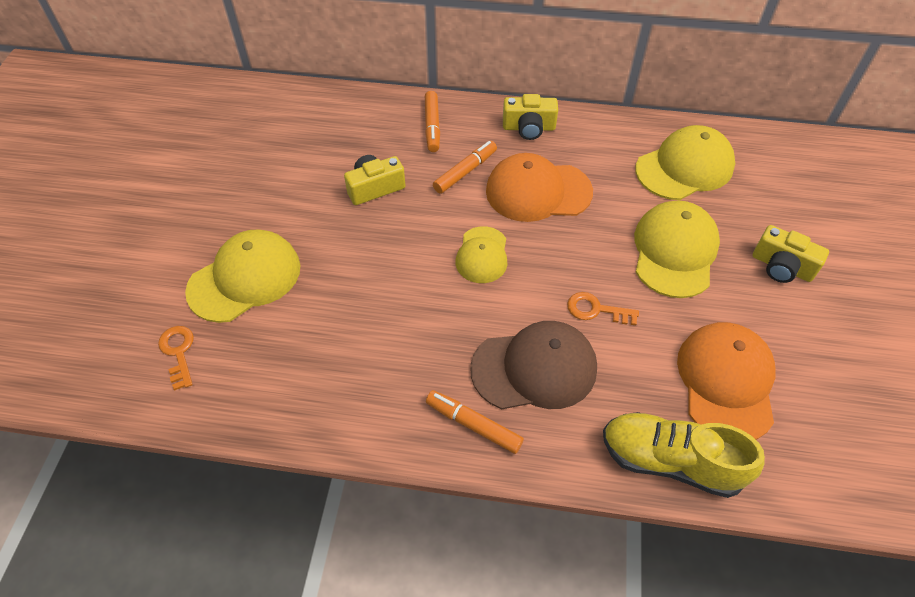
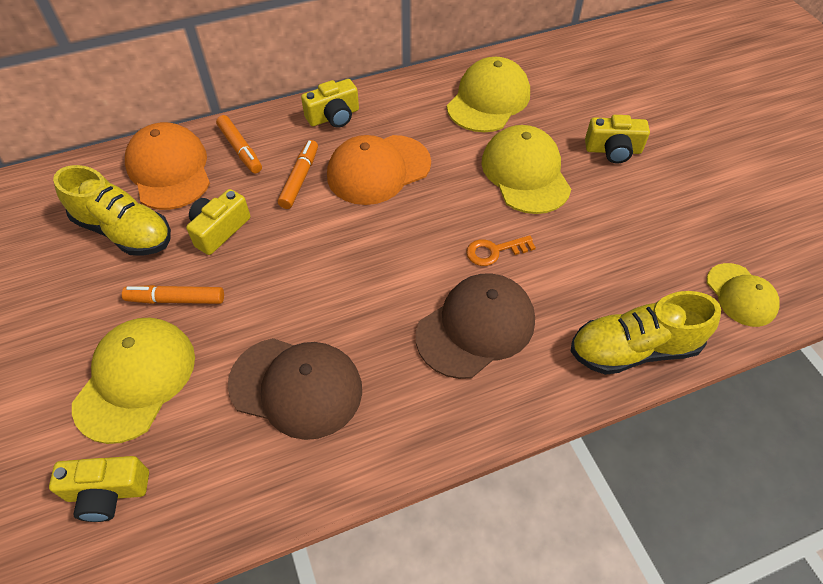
camera: 30 degrees left, 0 degrees up
orange key [158,326,194,391] -> yellow camera [49,456,149,522]
orange marker [426,390,524,454] -> orange marker moved to [122,285,224,304]
yellow cap [456,226,507,283] -> yellow cap moved to [707,263,780,327]
orange cap [677,322,775,440] -> orange cap moved to [125,122,210,210]
none -> yellow shoe [53,165,171,256]
none -> brown cap [228,338,362,440]

